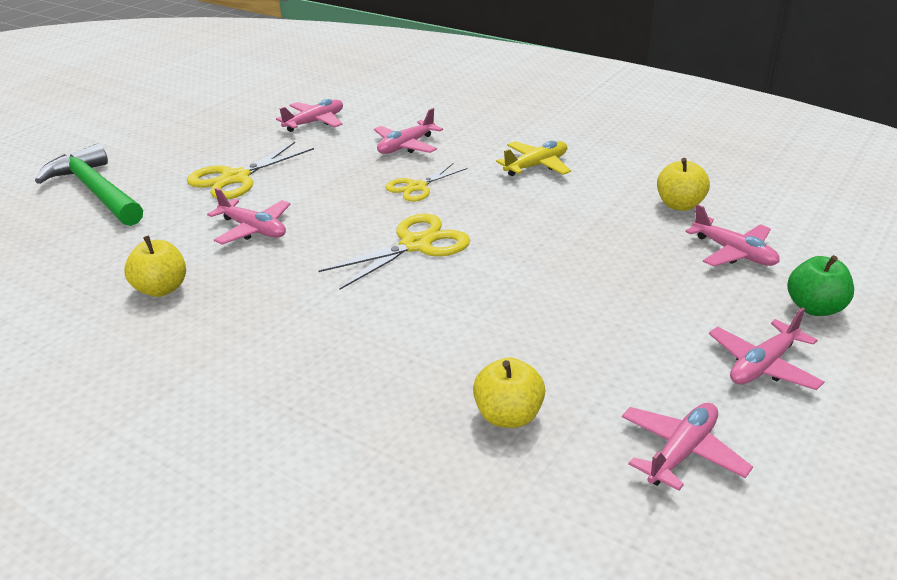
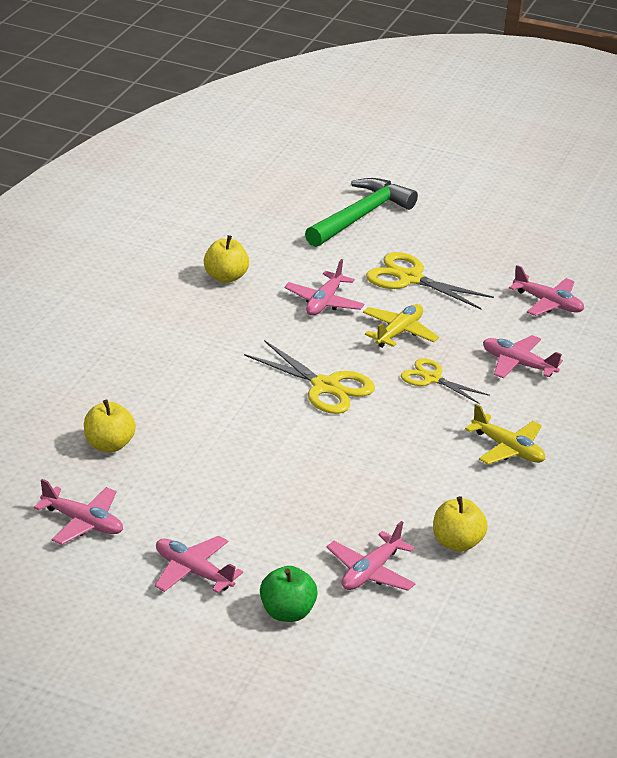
camera: 75 degrees right, 0 degrees up
none -> yellow plane [363,304,439,348]

